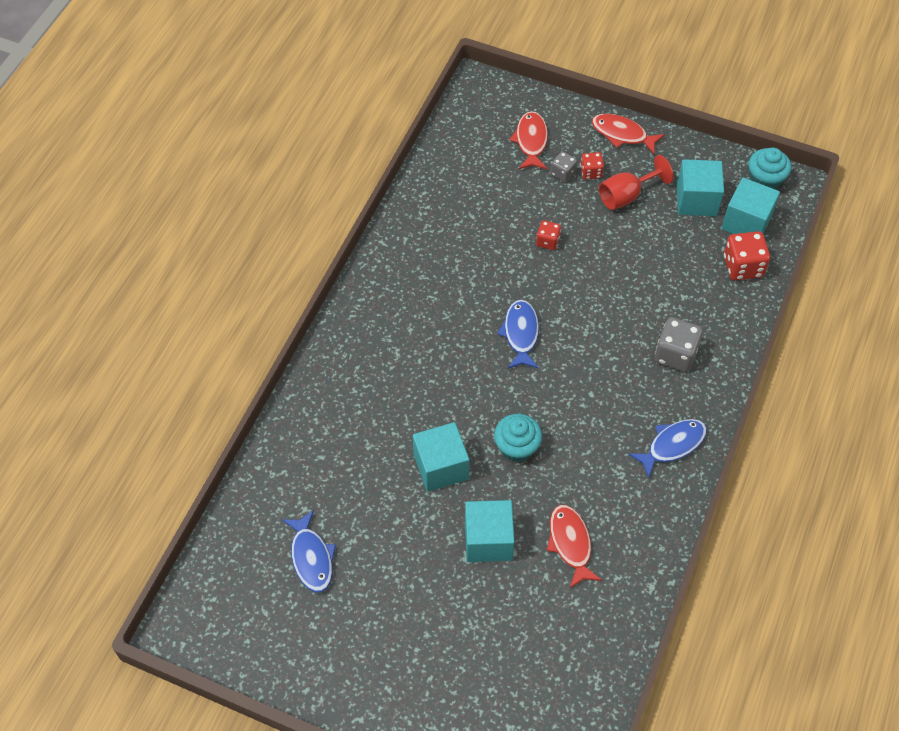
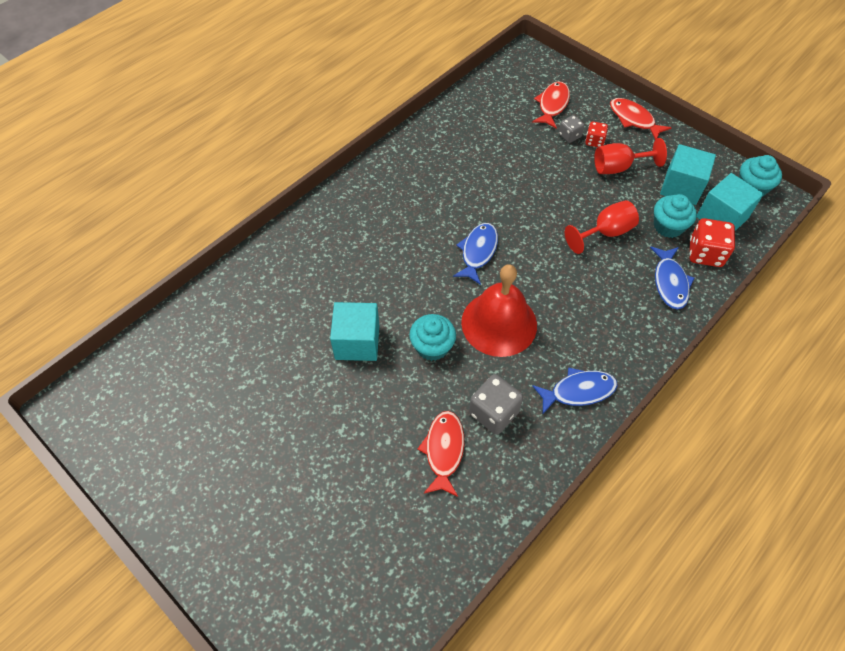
camera: 20 degrees right, 0 degrees up
blue fish [282,510,336,593] -> blue fish moved to [650,247,694,310]
turquoise cube [465,500,515,562] -> none
red dice [536,220,561,250] -> none
grey dice [655,317,703,372] -> grey dice moved to [469,374,523,435]
none -> red bell [461,265,537,357]
none -> red goblet [565,200,639,254]
none -> turquoise cupcake [654,194,697,238]

